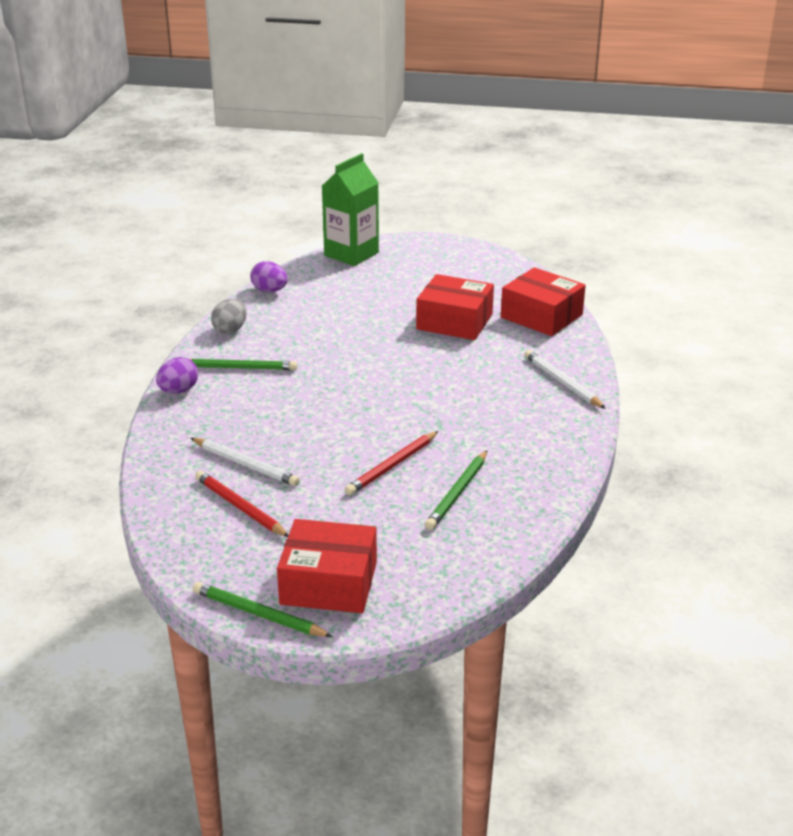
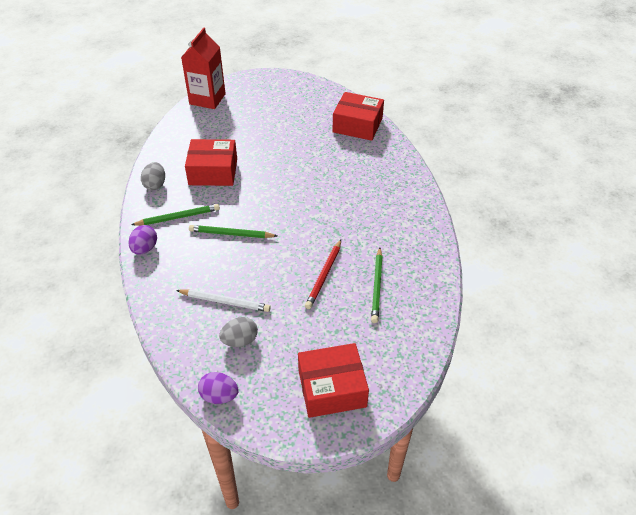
camera: 20 degrees left, 15 degrees up
green pencil [193,582,333,637] -> green pencil moved to [189,225,277,238]
red pencil [195,471,289,537] -> grey egg [219,317,258,347]
purple egg [250,261,288,292] -> purple egg moved to [198,372,239,404]
green carton [322,153,379,266] -> red carton [181,27,226,109]
red box [416,274,494,340] -> red box moved to [185,139,237,186]
white pencil [524,350,606,409] -> none

